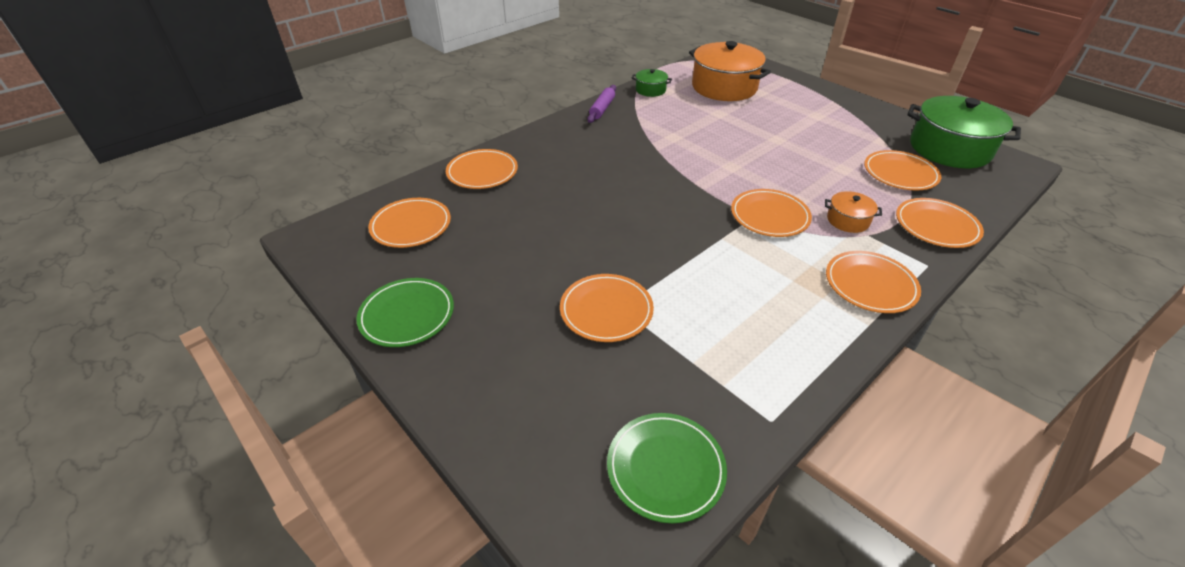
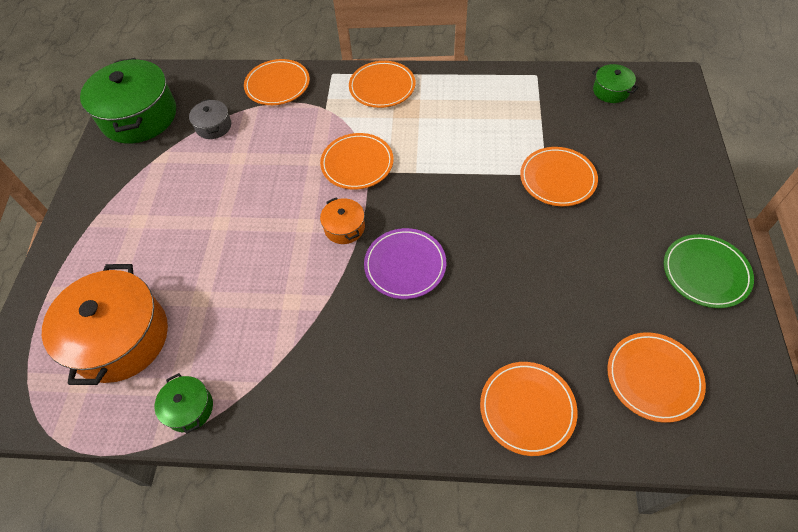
camera: 130 degrees left, 15 degrees up
purple rolling pin [587,85,616,123] -> none
green plate [607,413,727,523] -> green pot [592,64,639,103]
orange pot [825,191,882,233] -> orange pot moved to [320,197,365,244]
orange plate [864,150,941,191] -> grey pot [189,99,231,139]
none -> purple plate [364,228,446,299]

